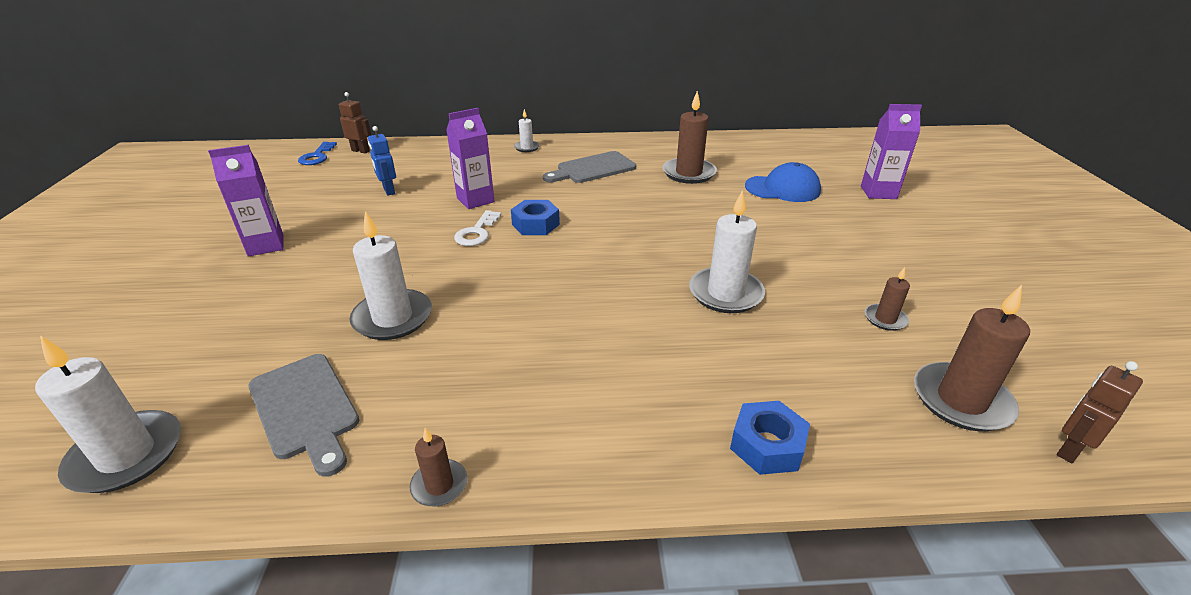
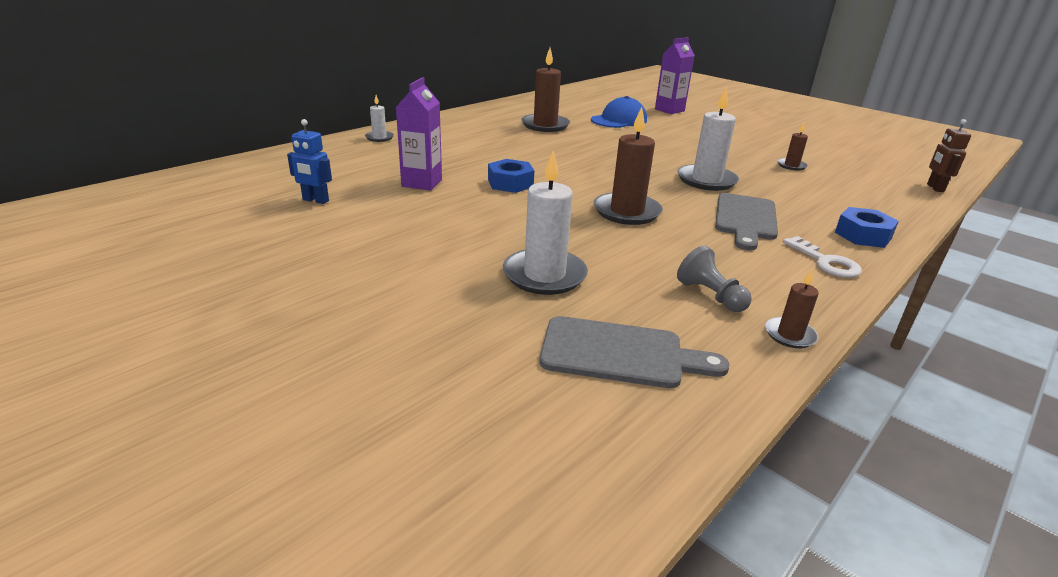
camera: 45 degrees left, 5 degrees down
white candle [35,336,181,493] -> none
purple carton [208,145,283,257] -> none
blue key [298,142,337,165] -> none
brown robot [339,92,371,154] -> none
white key [454,210,501,246] -> white key moved to [783,236,862,278]
grey cutting board [543,151,636,183] -> grey cutting board moved to [715,193,778,251]
brown candle [914,285,1030,432] -> brown candle moved to [594,107,663,225]
none -> grey pawn [677,246,752,312]

